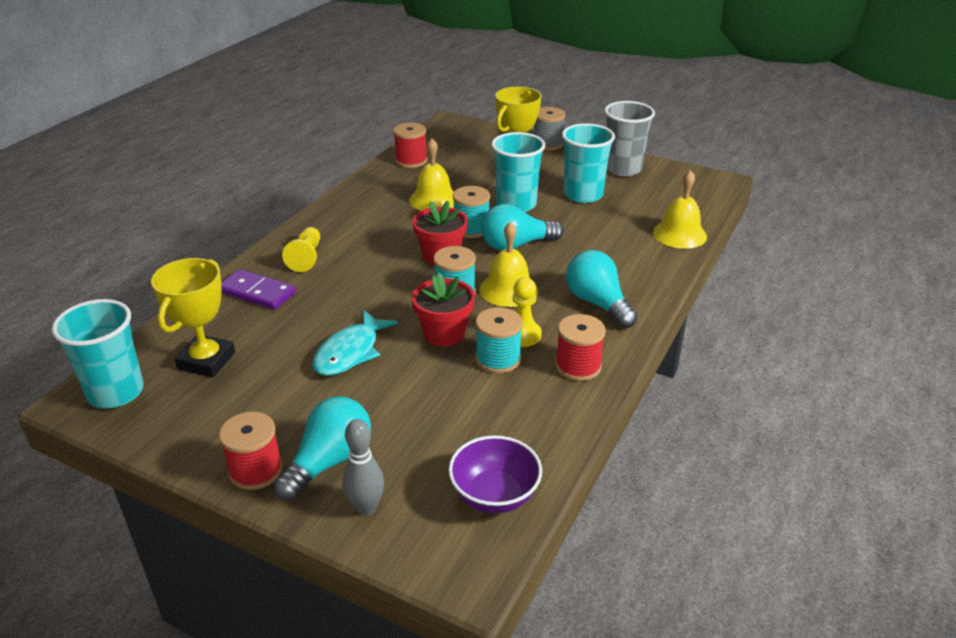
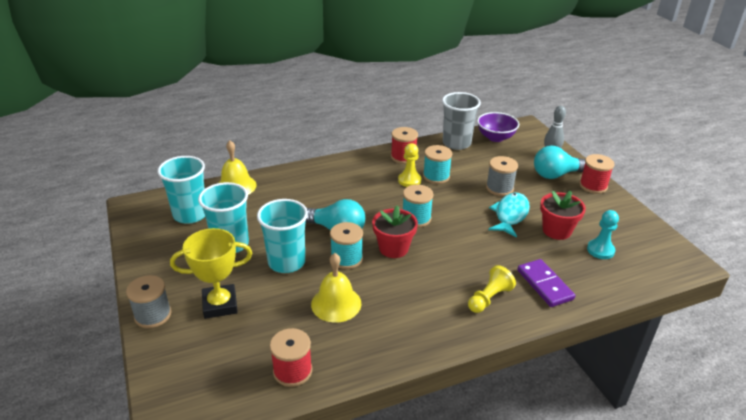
camera: 140 degrees left, 0 degrees up
turquoise cup [52,299,144,408] -> turquoise cup moved to [158,156,205,224]
yellow trophy [151,258,235,377] -> turquoise pawn [587,210,619,259]
turquoise fish [312,310,398,376] -> turquoise fish turned 45 degrees counterclockwise [488,193,530,238]
red flower pot [412,273,475,346] -> red flower pot moved to [540,191,586,240]
yellow bell [480,222,538,307] -> none
turquoise light bulb [566,250,638,328] -> none
grey cup [604,101,655,177] -> grey cup moved to [442,92,481,150]
none -> grey spool [486,156,518,196]

